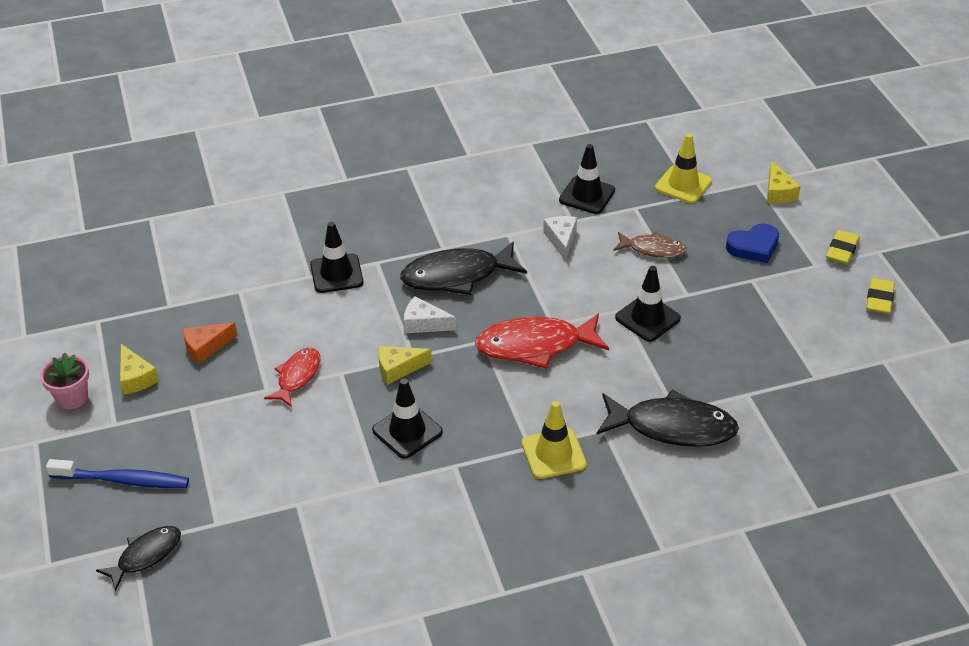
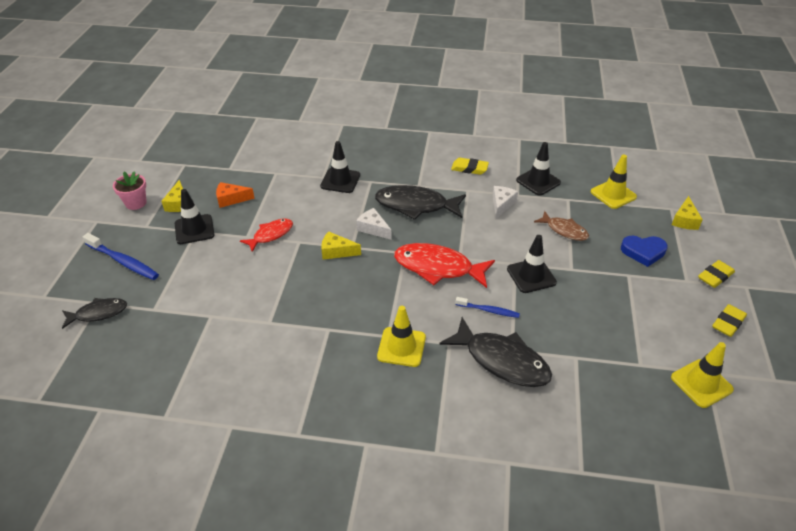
camera: 25 degrees right, 0 degrees up
black traffic cone [372,379,443,459] -> black traffic cone moved to [175,189,215,244]
none -> yellow eraser [451,158,489,175]
none -> blue toothbrush [455,297,520,318]
none -> yellow traffic cone [671,342,734,408]

